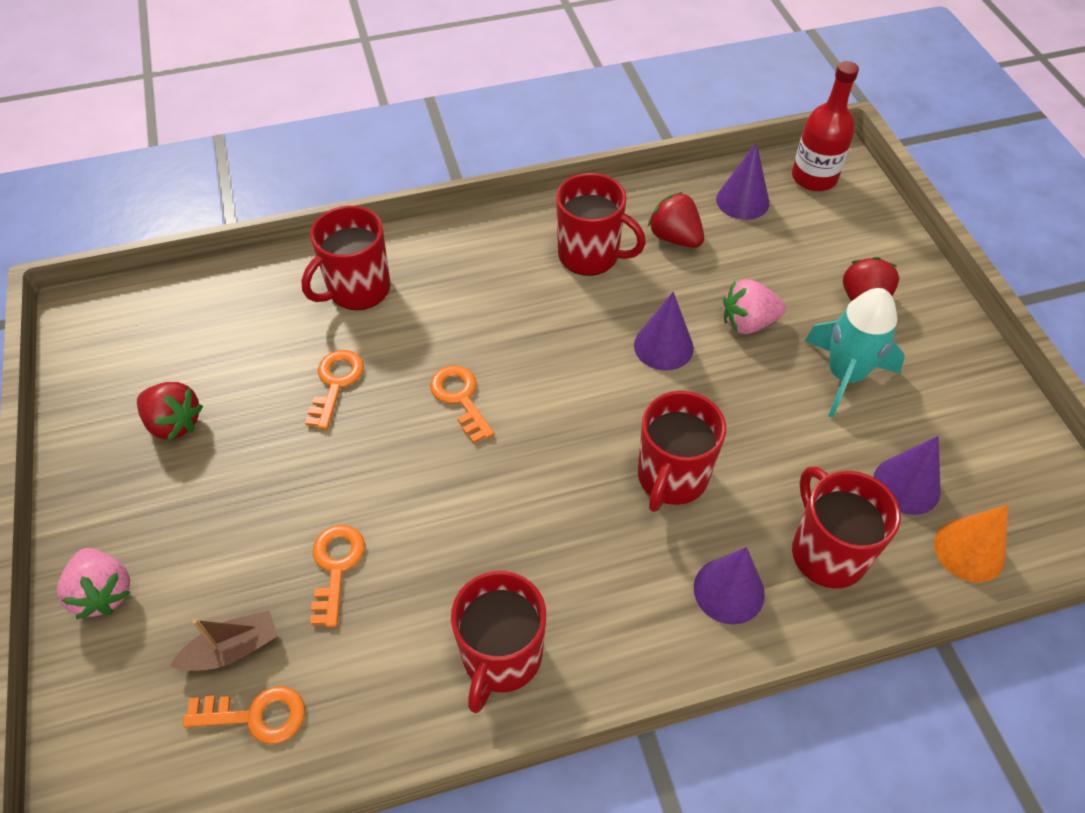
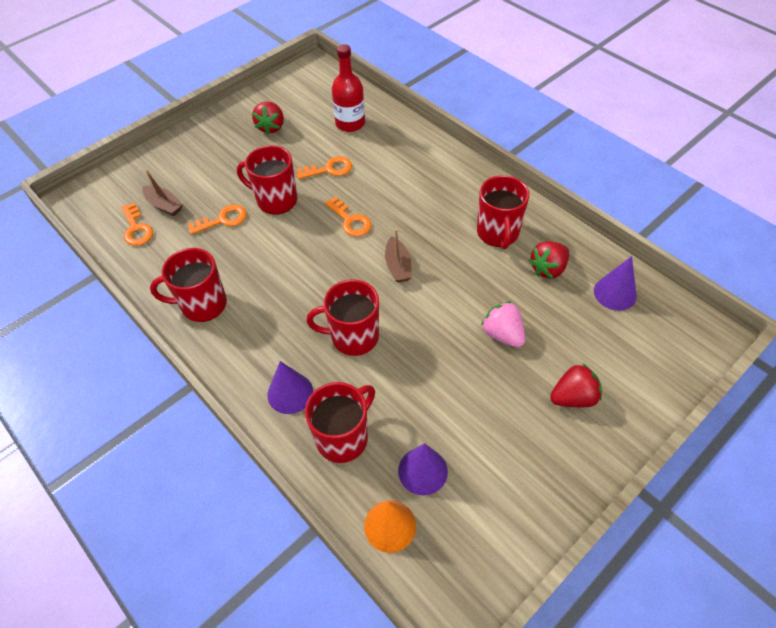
camera: 65 degrees right, 0 degrees up
pink strawberry [57,548,131,619] -> none
red mug [301,206,391,310] -> red mug moved to [237,145,297,215]
orange key [430,366,494,444] -> orange key turned 105 degrees clockwise [325,197,371,237]
purple cone [634,292,694,371] -> none
red strawberry [648,192,704,248] -> red strawberry turned 150 degrees counterclockwise [529,241,569,279]
red bottle [792,61,859,191] -> red bottle moved to [332,44,365,132]
turquoise rocket [805,288,905,418] -> none
none -> brown boat [385,228,412,283]

